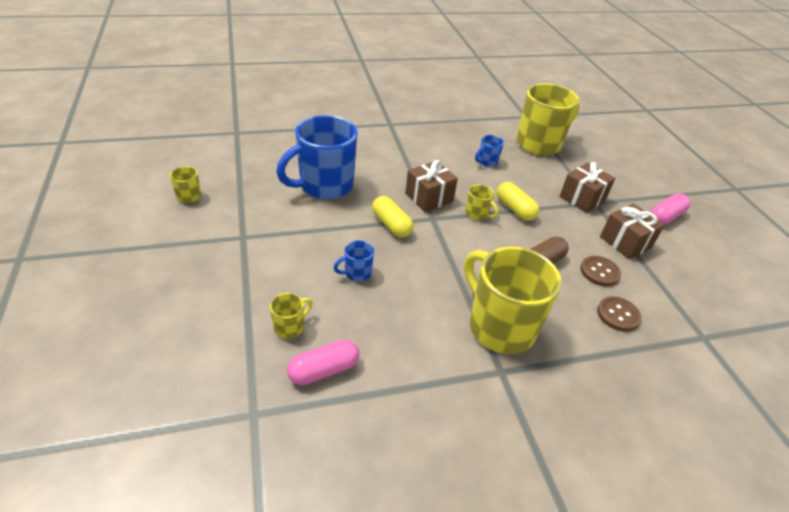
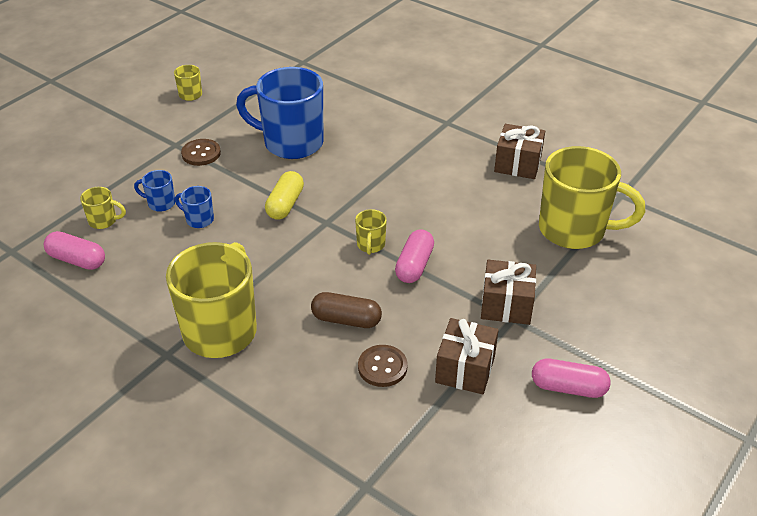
camera: 55 degrees right, 0 degrees up
brown gift [405,160,458,212] -> brown gift moved to [494,124,545,179]
blue mug [475,135,504,167] -> blue mug moved to [134,170,175,212]
yellow capsule [497,182,540,221] -> pink capsule [395,229,434,283]
brown button [597,296,642,332] -> brown button moved to [181,139,221,166]

